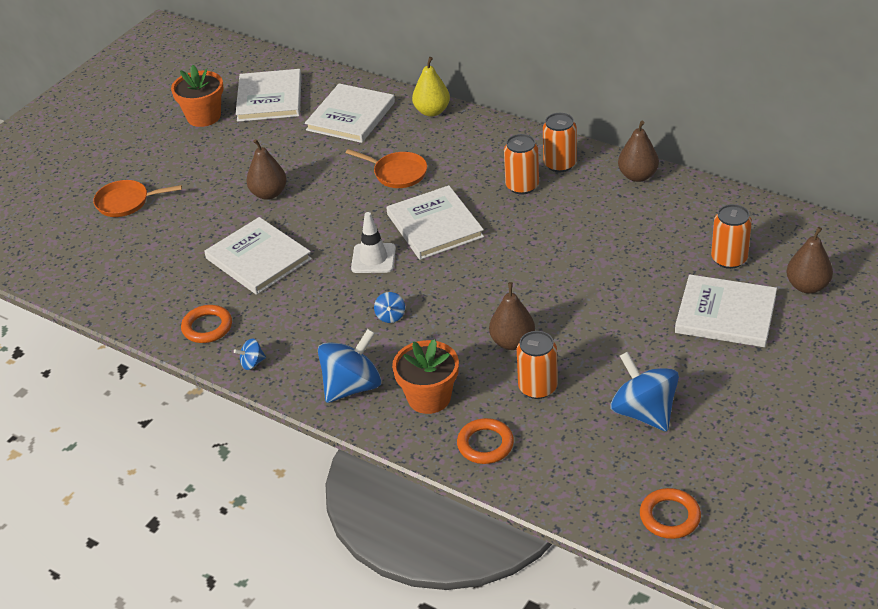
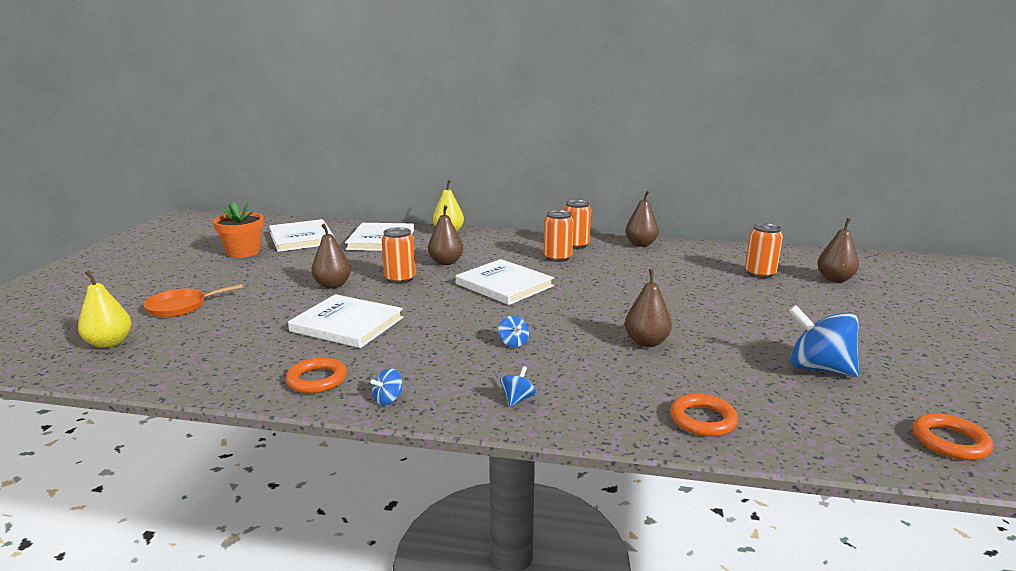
camera: 25 degrees left, 20 degrees down
blue spinning top [318,329,382,403] -> blue spinning top [500,366,536,407], size x0.45
orange pan [346,149,427,188] -> brown pear [428,205,463,265]
white traffic cone [351,212,396,273] -> none
orange flower pot [392,339,459,414] -> none
orange can [517,331,558,399] -> orange can moved to [382,227,416,284]
white book [675,274,777,347] -> none
none -> yellow pear [78,270,132,348]

